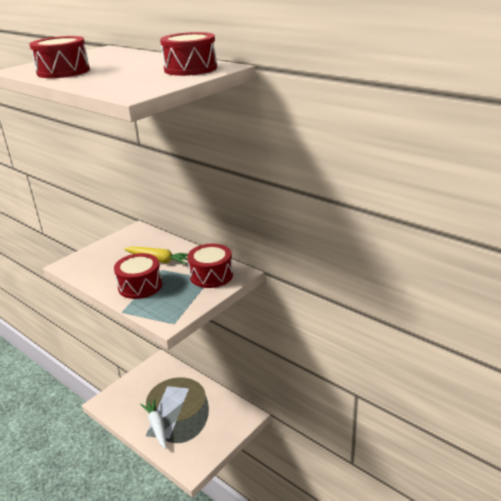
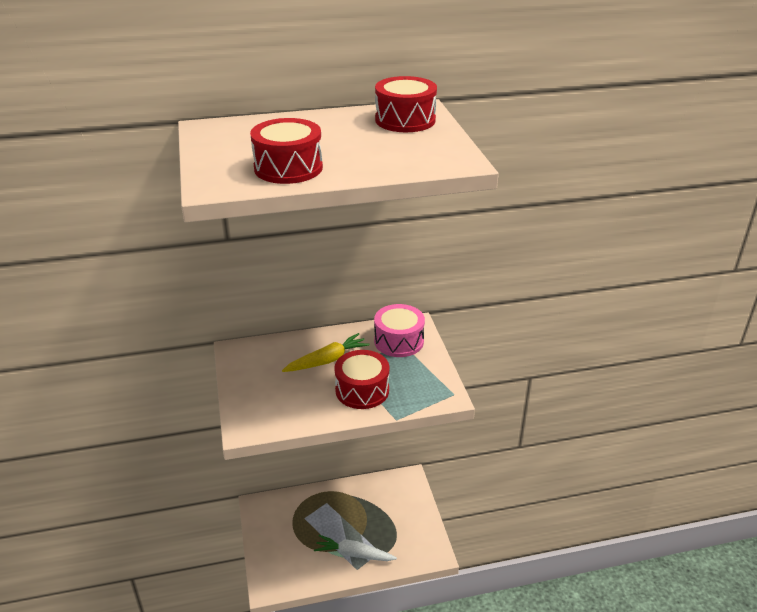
camera: 55 degrees left, 5 degrees up
red drum [187,244,233,288] -> pink drum [374,304,425,357]

